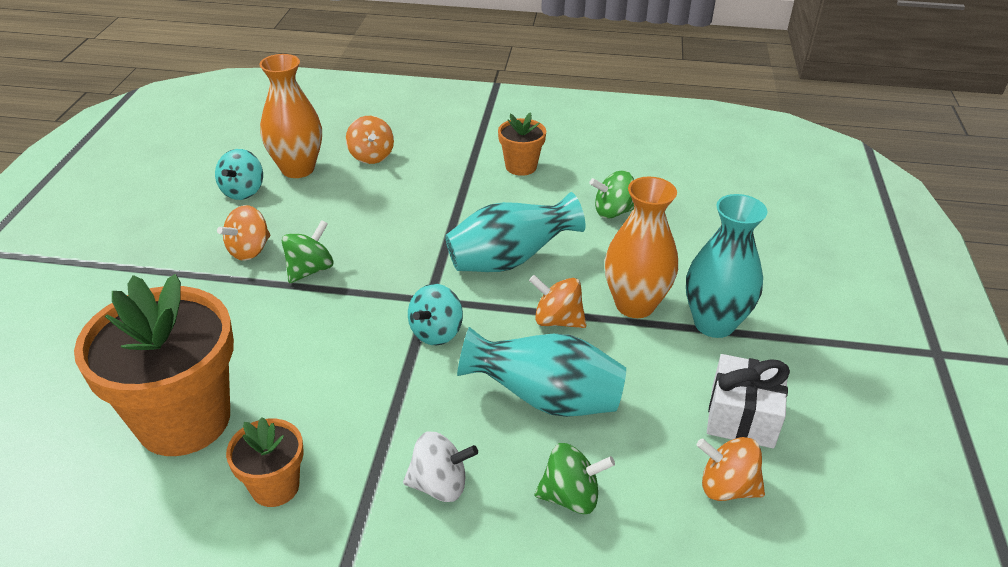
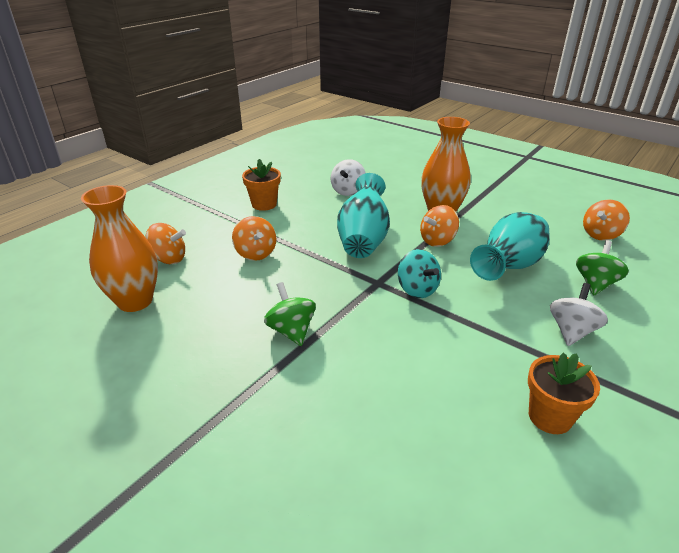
camera: 60 degrees left, 5 degrees down
orange flower pot [74,274,234,456] -> none
turquoise spinning top [215,149,263,200] -> none
orange spinning top [217,205,271,261] -> orange spinning top moved to [232,216,276,261]
green spinning top [589,171,634,219] -> white spinning top [331,159,366,196]
turquoise vase [686,194,767,338] -> none
white gift [707,354,790,448] -> none

